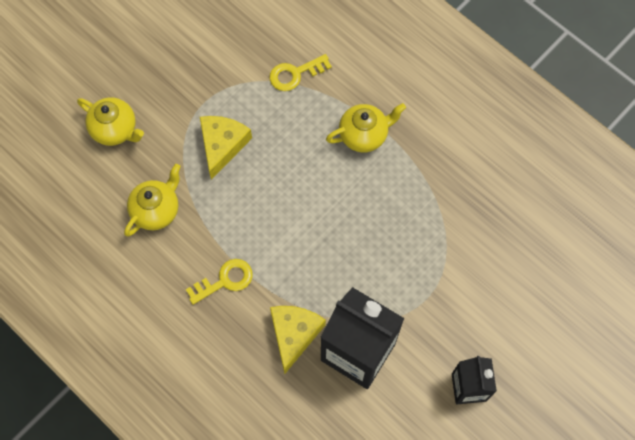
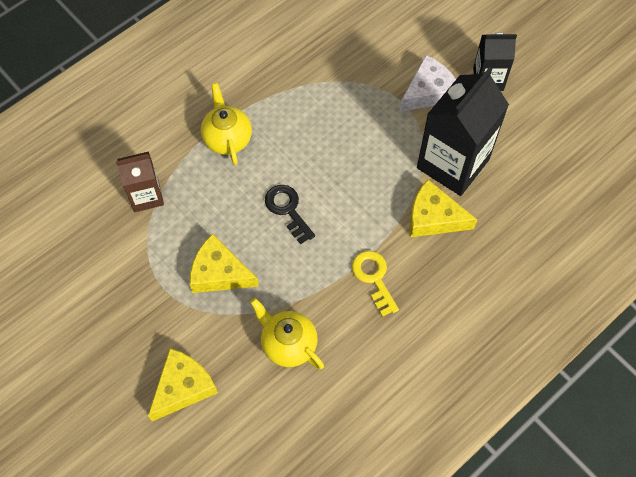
camera: 85 degrees left, 5 degrees down
yellow teapot [77,97,144,146] -> yellow cheese [148,348,218,421]
yellow key [269,54,332,91] -> brown carton [116,152,164,212]
none -> black key [265,185,315,244]
none -> white cheese [400,55,456,112]

